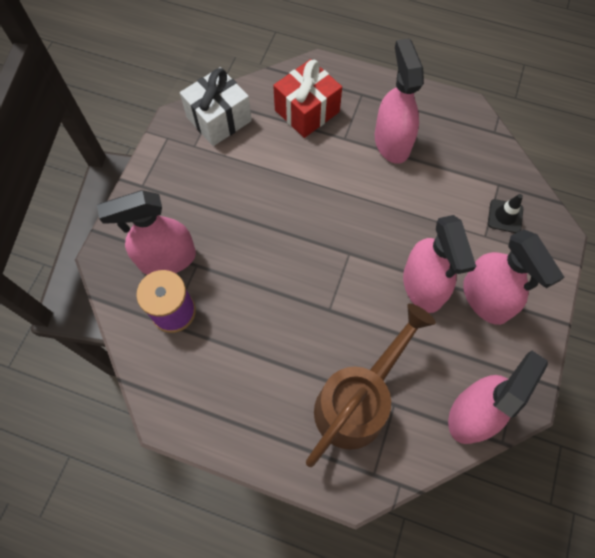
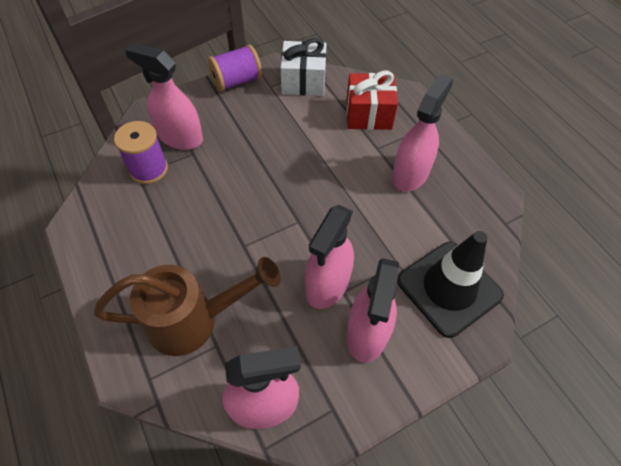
camera: 40 degrees right, 10 degrees down
black traffic cone [488,194,523,233] -> black traffic cone [397,231,504,338], size x2.35
none -> purple spool [208,45,262,92]

